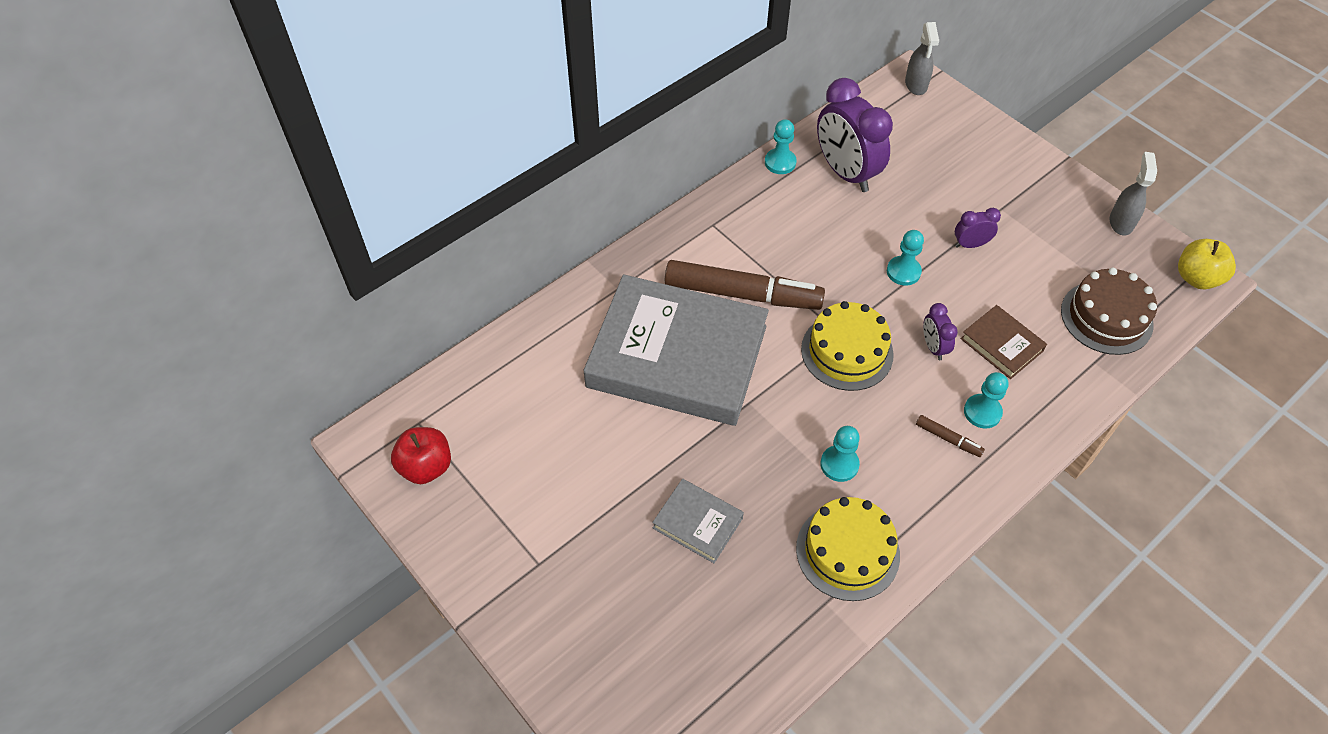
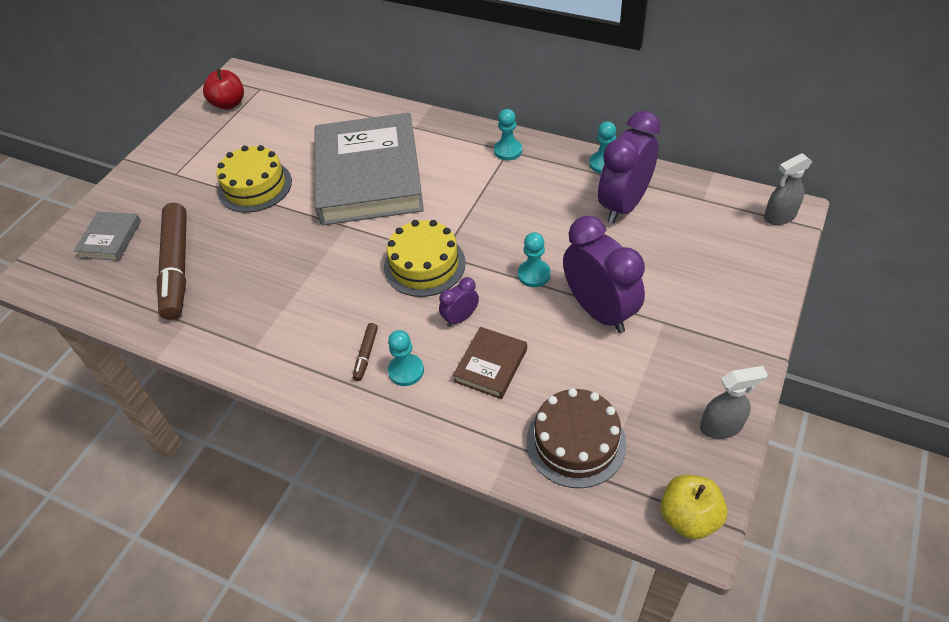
camera: 70 degrees right, 5 degrees down
grey book [652,479,744,563] -> grey book moved to [74,212,141,261]
brown marker [665,260,825,310] -> brown marker moved to [157,203,187,320]
yellow cake [796,497,900,601] -> yellow cake moved to [217,145,292,213]
turquoise pawn [820,426,860,482] -> turquoise pawn moved to [494,109,522,160]
purple clock [955,208,1001,248] -> purple clock [563,216,645,333], size x2.14

